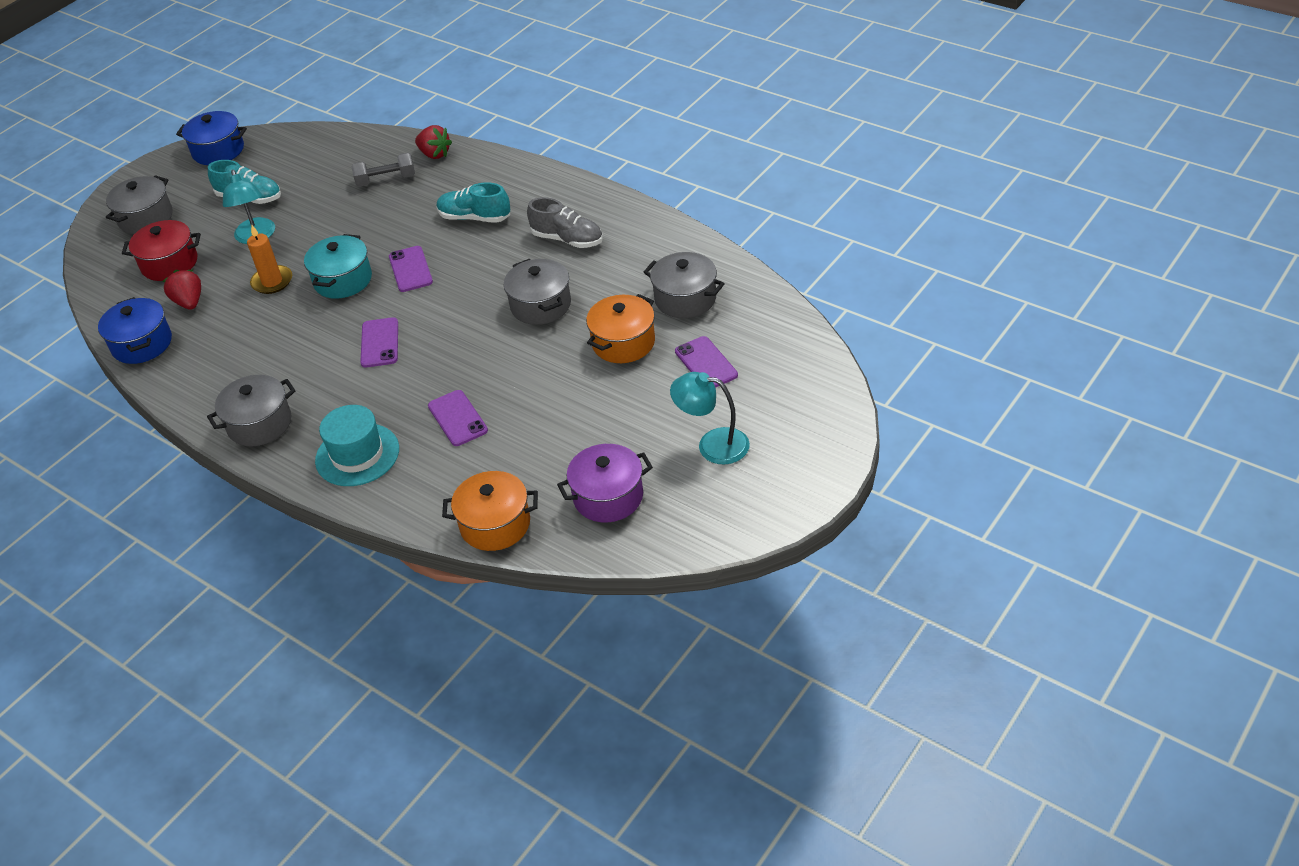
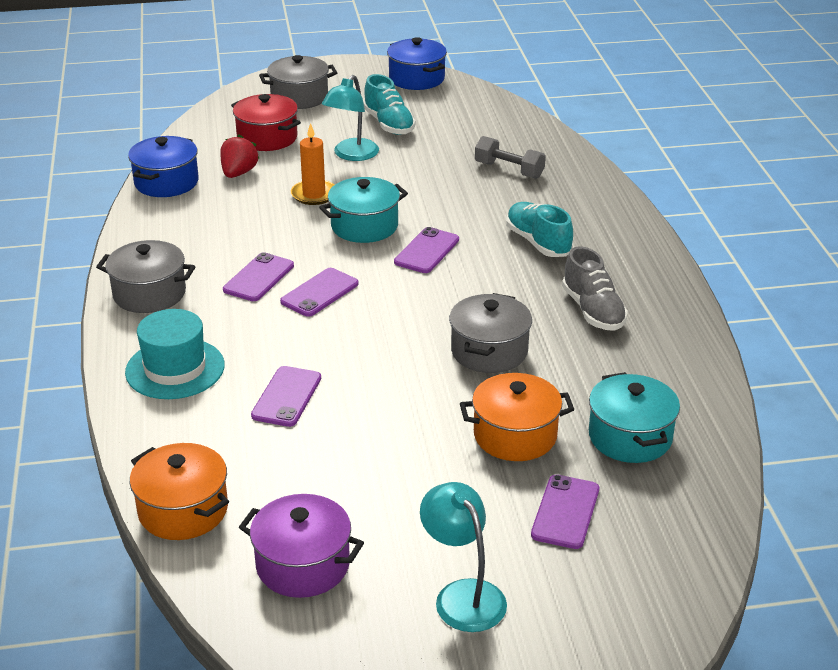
camera: 40 degrees right, 10 degrees down
red strawberry [415,125,452,159] -> none
grey pot [644,252,725,318] -> turquoise pot [589,372,680,463]
none -> purple phone [223,252,294,301]

